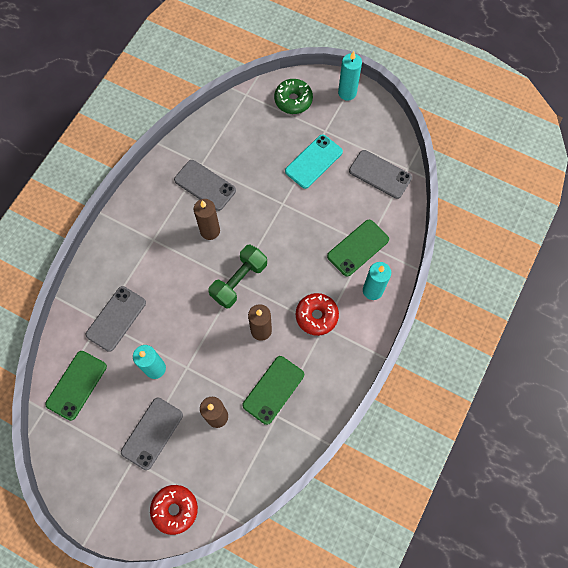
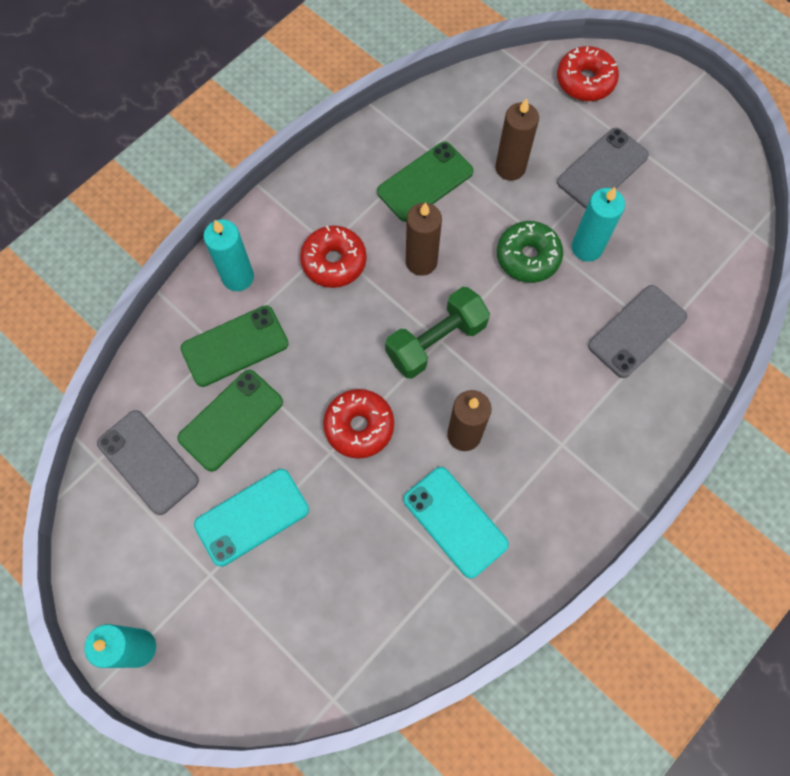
camera: 165 degrees left, 0 degrees up
green phone [45,351,107,421] -> green phone moved to [177,370,283,472]
grey phone [174,160,236,211] -> turquoise phone [403,467,509,578]
green donut [274,79,313,114] -> green donut moved to [497,221,563,283]
none -> red donut [323,389,394,459]

